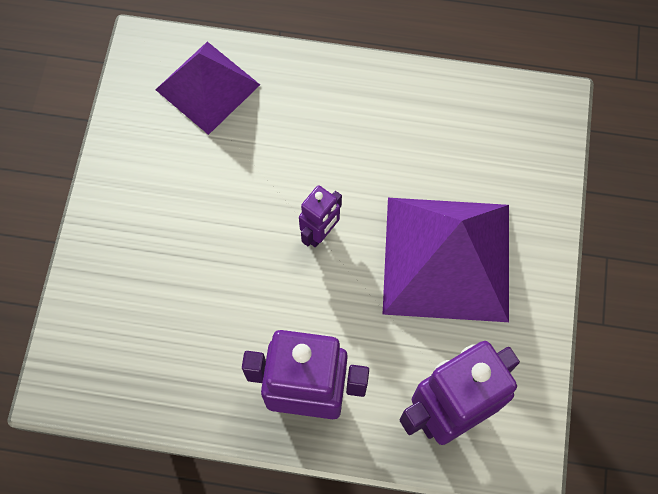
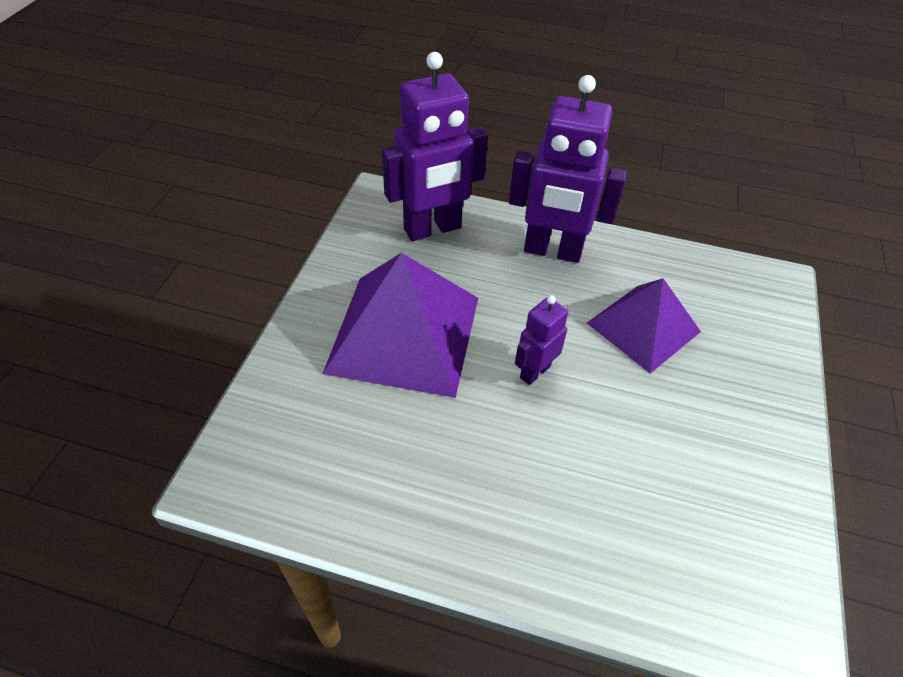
camera: 175 degrees left, 20 degrees down
purple pyramid [155,42,260,135] -> purple pyramid moved to [587,278,701,374]

